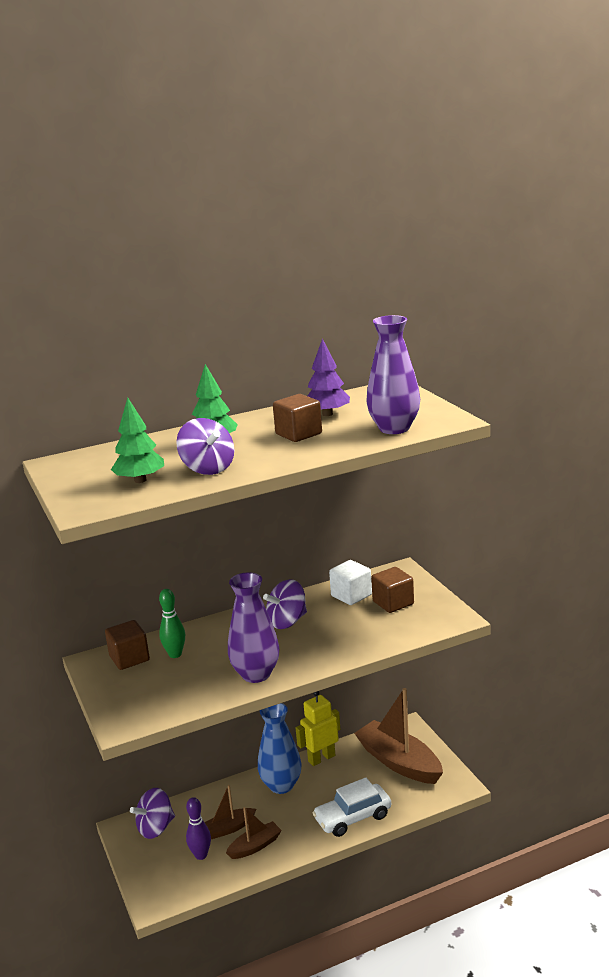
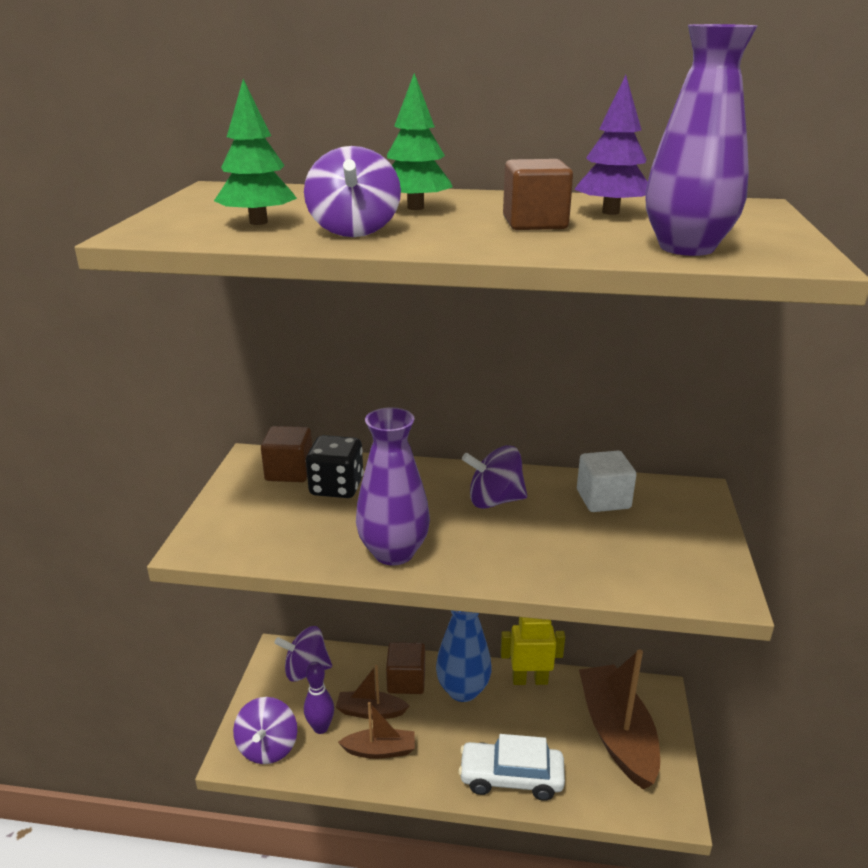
camera: 30 degrees right, 5 degrees up
green bowling pin [159,589,185,658] -> black dice [306,435,364,498]
brown cube [371,567,414,613] -> brown cube moved to [386,642,425,694]
none -> purple spinning top [233,697,297,764]

